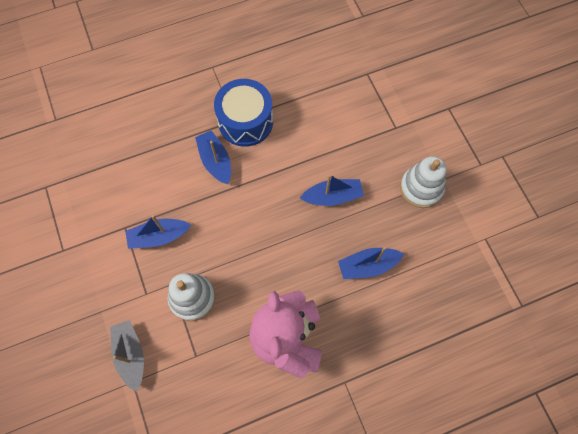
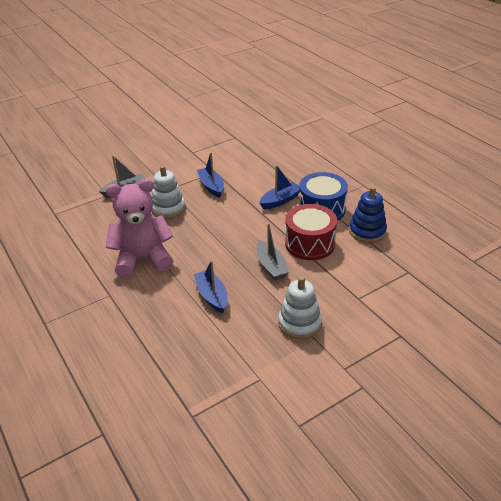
camera: 80 degrees right, 30 degrees down
blue boat [300,174,364,206] -> grey boat [257,223,289,280]
none -> red drum [285,204,337,260]
none -> blue stacking toy [349,187,387,243]

